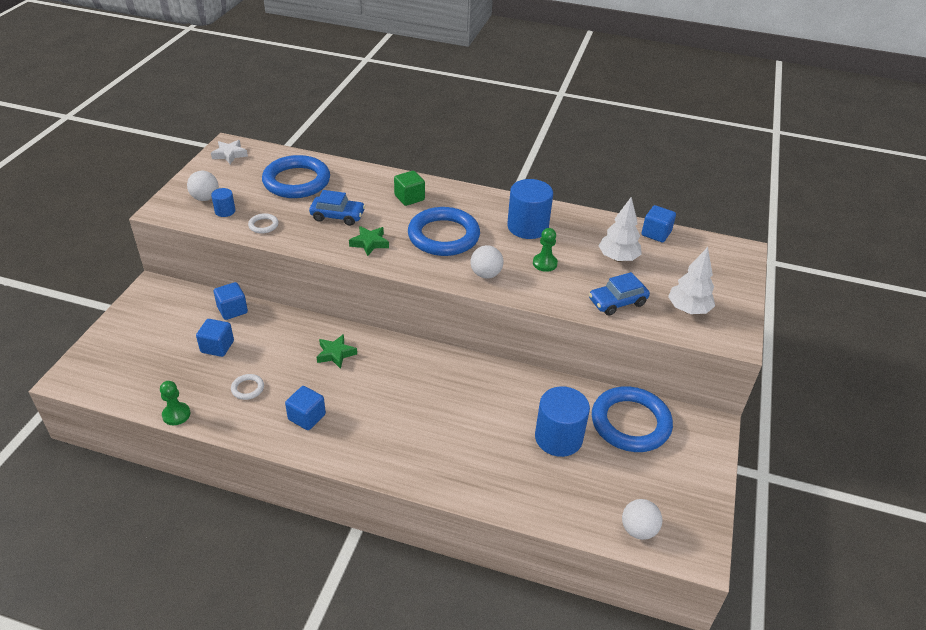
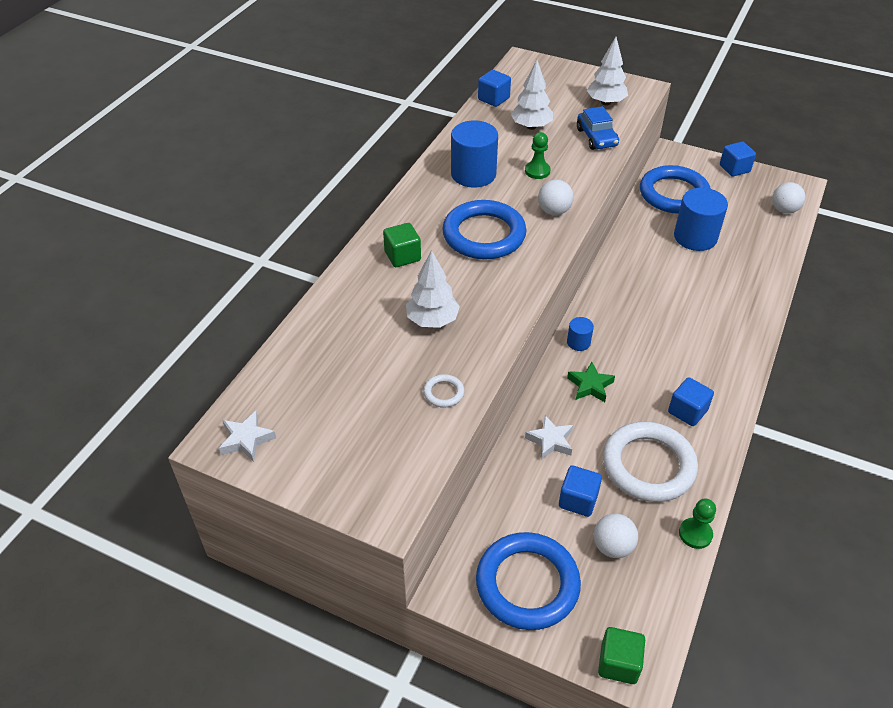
camera: 80 degrees left, 5 degrees up
white ball [187,171,219,201] -> white ball moved to [594,514,638,558]
blue cylinder [211,188,236,217] -> blue cylinder moved to [567,317,594,351]
blue cube [214,282,248,320] -> blue cube moved to [720,142,756,177]
white ring [231,374,264,400] -> white ring [603,421,698,502], size x2.42
blue ring [262,155,330,198] -> blue ring moved to [476,532,581,630]
blue car [309,190,365,226] -> white tree [406,250,460,328]
green star [349,226,389,256] -> none
none -> white star [525,415,573,460]
none -> green cube [598,627,645,684]

